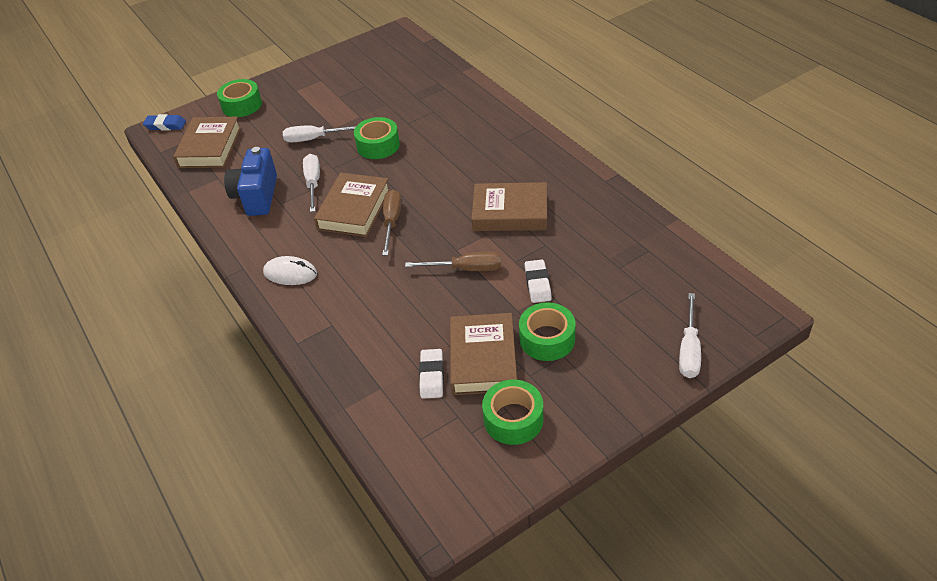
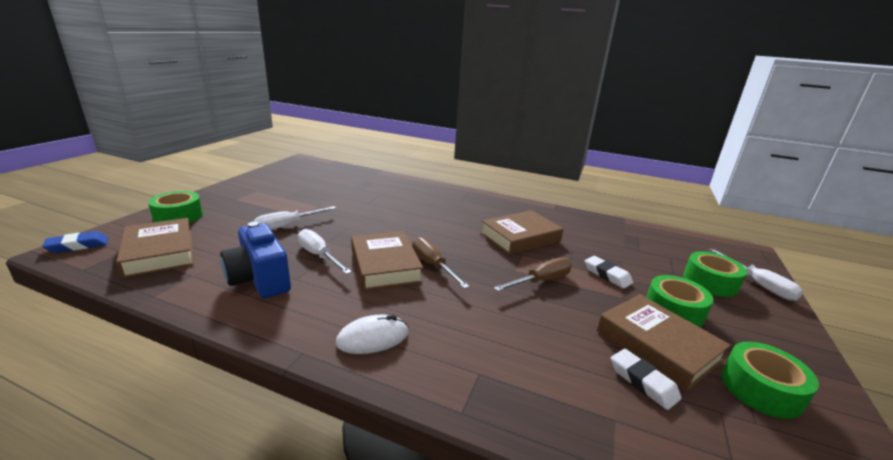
camera: 40 degrees left, 20 degrees down
green tape [354,117,400,159] -> green tape moved to [683,251,747,297]

